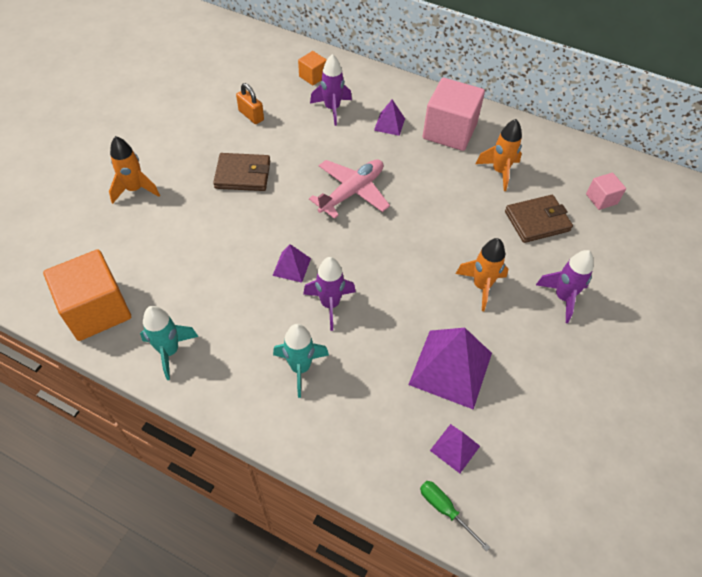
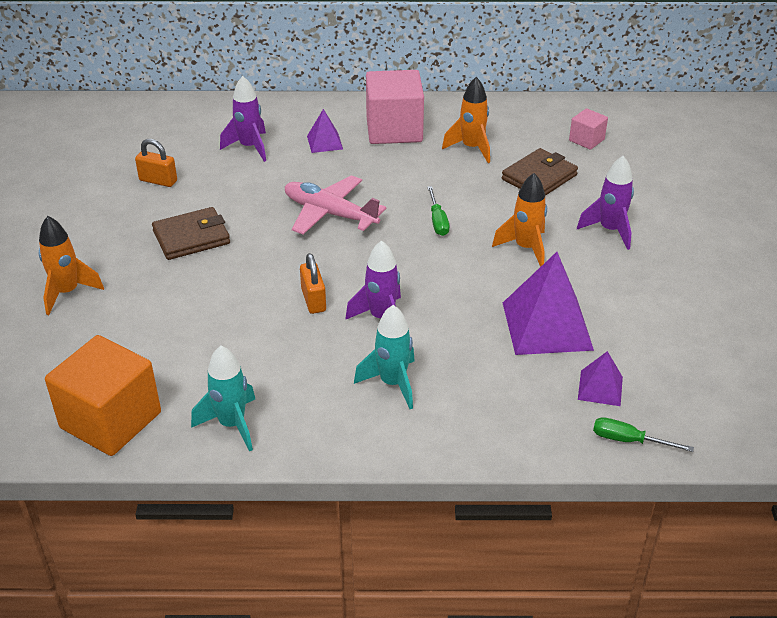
camera: 25 degrees left, 15 degrees down
purple pyramid [272,244,311,283] -> orange padlock [300,253,326,314]
orange cube [298,51,327,85] -> none
pink plane [309,160,390,219] -> pink plane turned 75 degrees counterclockwise [285,175,387,234]
none -> green screwdriver [427,186,449,236]

